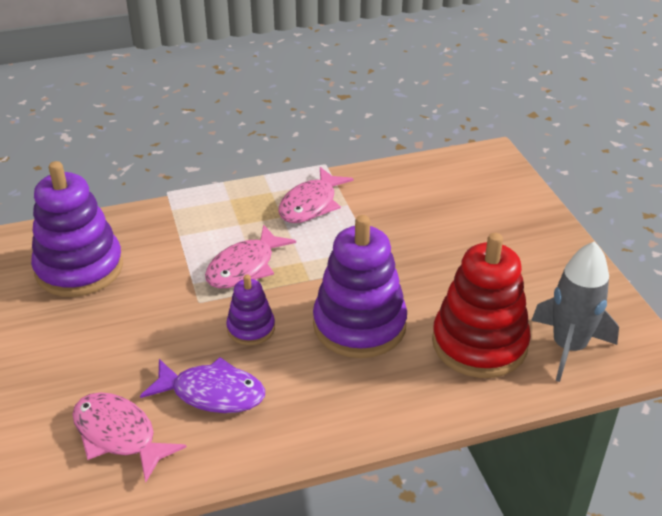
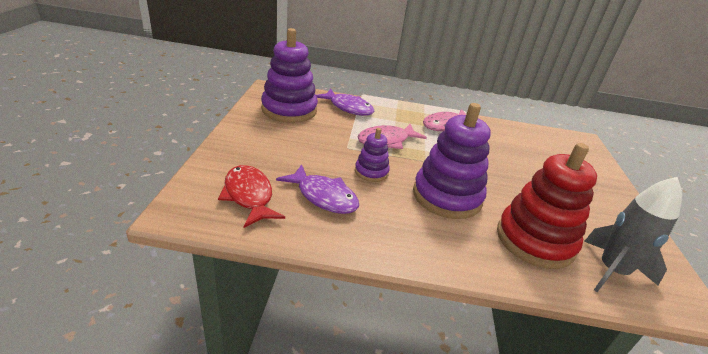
camera: 20 degrees right, 5 degrees down
pink fish [72,392,186,483] -> red fish [218,165,285,228]
none -> purple fish [316,89,374,116]

